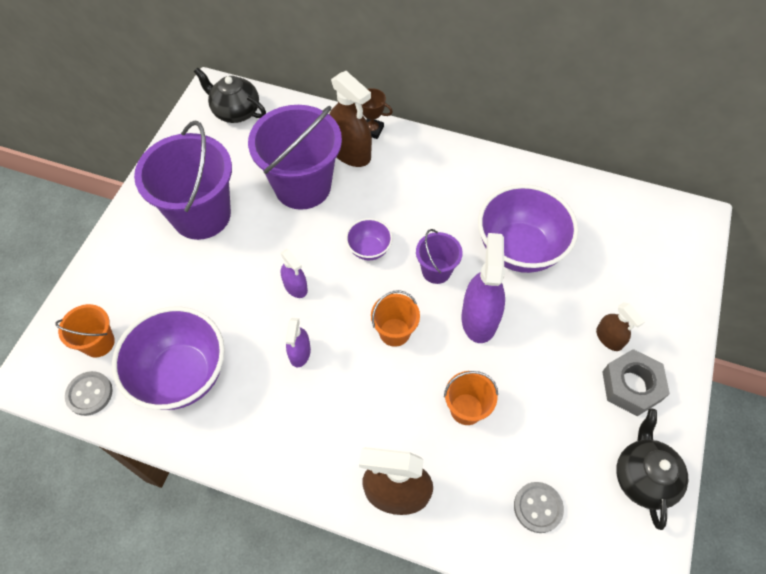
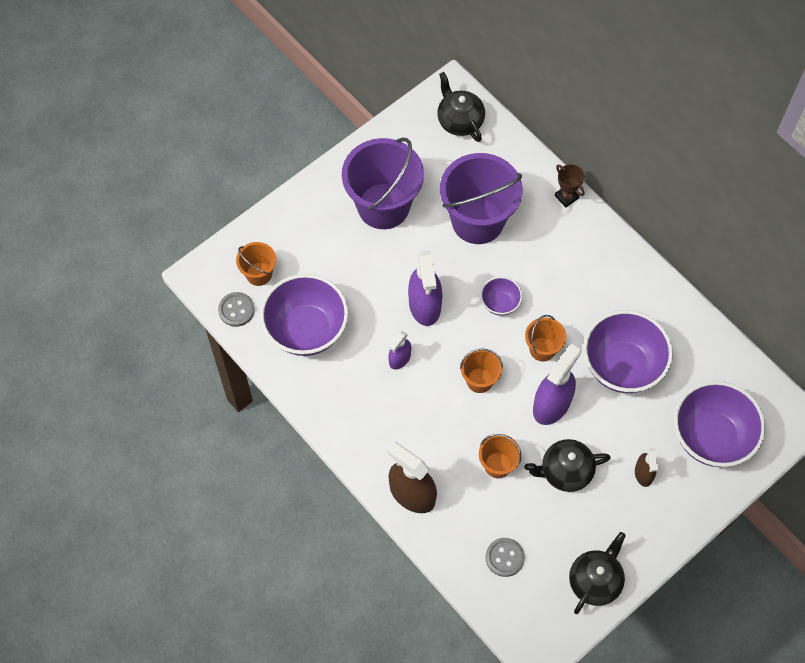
camera: 30 degrees right, 5 degrees up
purple spray bottle [281,249,308,298] -> purple spray bottle [408,251,443,326], size x1.80
brown spray bottle [329,71,372,167] -> none
purple bucket [416,229,463,284] -> orange bucket [525,315,566,361]
grey nut [602,349,670,416] -> none
none -> black teapot [524,439,611,492]
none -> purple bowl [674,381,765,467]

